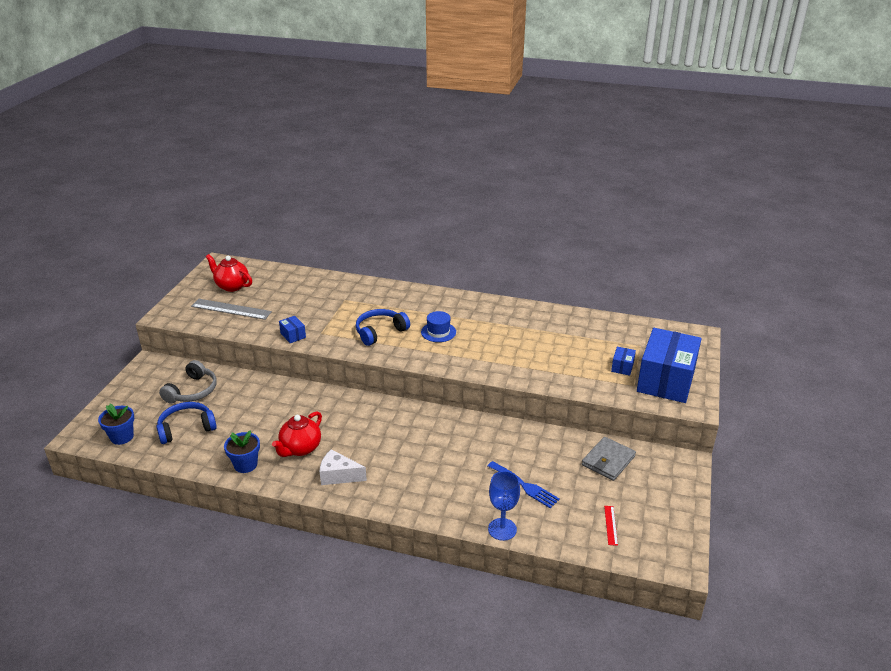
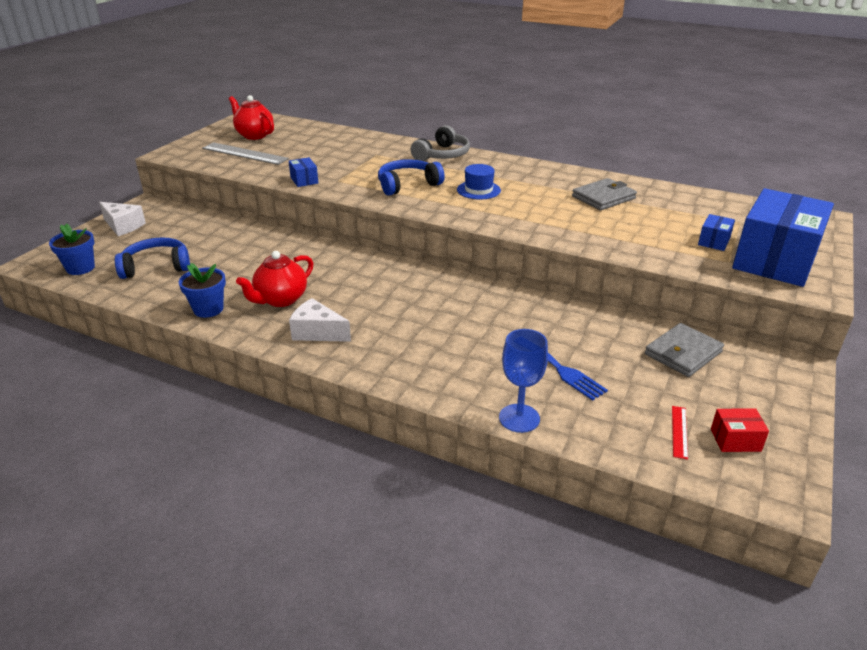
camera: 10 degrees right, 0 degrees up
grey headphones [159,360,217,404] -> grey headphones moved to [411,125,470,161]
none -> white cheese [99,202,146,236]
none -> grey wallet [572,178,637,210]
none -> red box [711,408,769,452]

